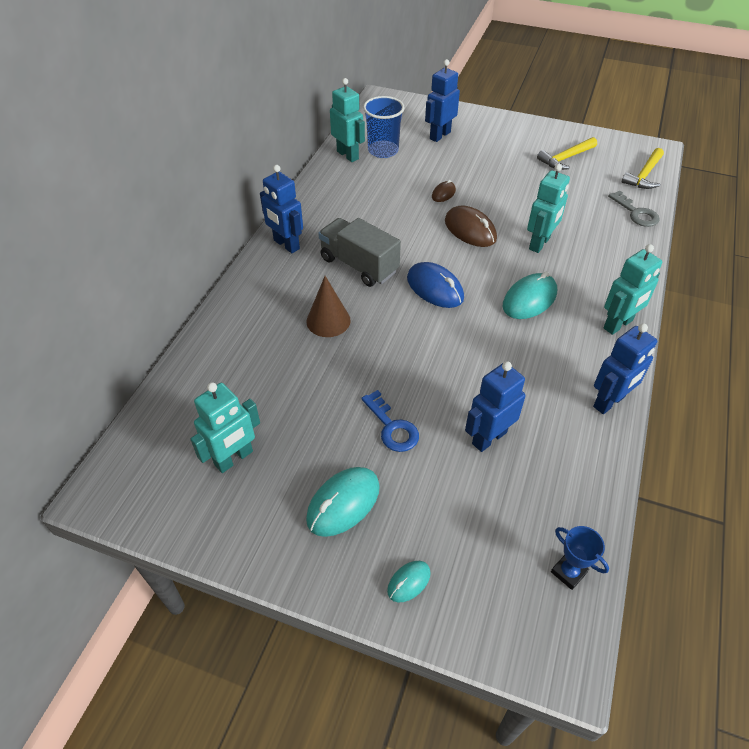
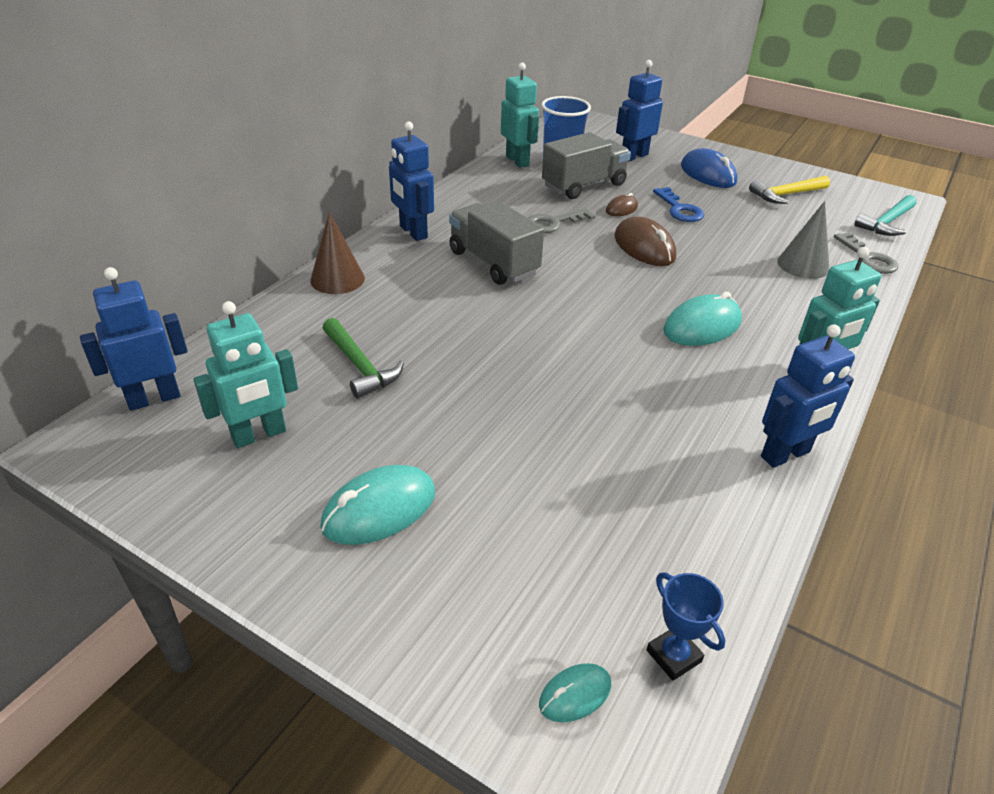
camera: 10 degrees right, 10 degrees down
brown cone [306,276,351,337] -> brown cone moved to [310,212,365,294]
blue key [361,390,419,452] -> blue key moved to [653,187,704,222]
turquoise mouse [387,561,431,602] -> turquoise mouse moved to [539,663,611,722]
blue mouse [407,262,464,308] -> blue mouse moved to [681,148,737,188]
blue robot [465,361,526,452] -> blue robot moved to [80,267,188,411]
turquoise robot [527,164,570,253] -> none
yellow hammer [622,148,664,189] -> turquoise hammer [854,195,917,236]
none -> green hammer [323,318,404,398]
none -> grey key [528,208,595,233]
none -> grey truck [542,132,631,199]
none -> grey cone [777,201,829,279]

